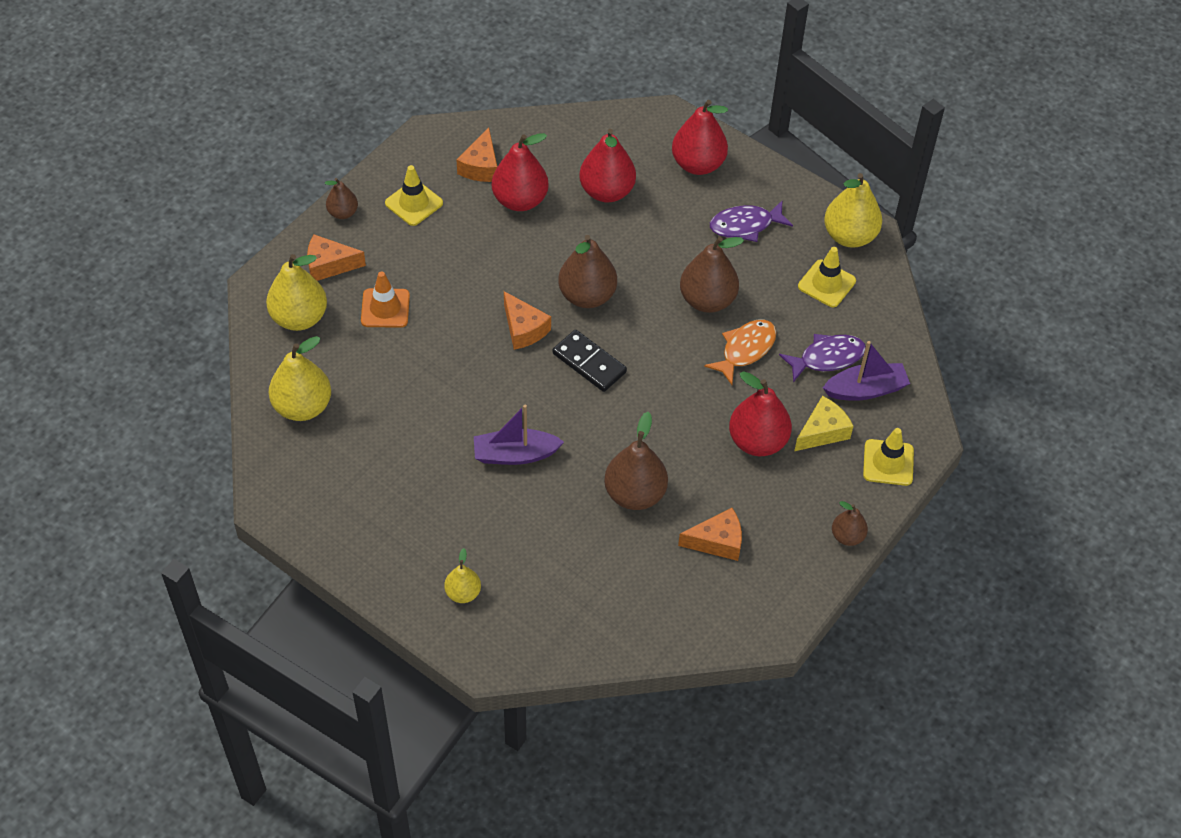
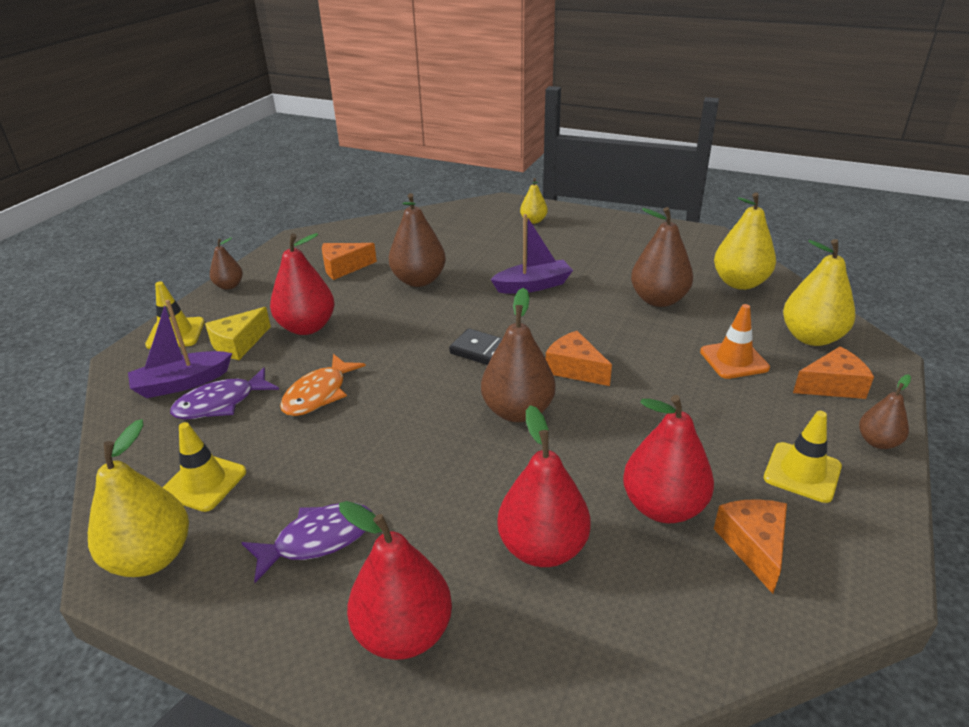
camera: 170 degrees right, 20 degrees down
brown pear [680,237,744,313] -> brown pear moved to [631,207,693,307]

